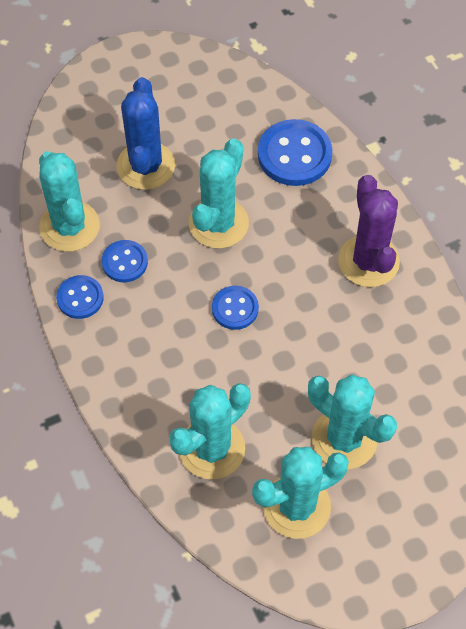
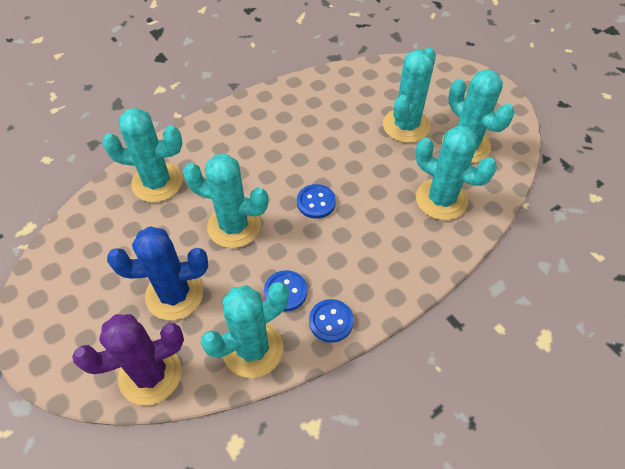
camera: 100 degrees left, 5 degrees down
blue button [258,119,332,186] -> turquoise cactus [102,108,183,202]
purple cactus [338,175,400,287] -> purple cactus moved to [72,314,184,405]

